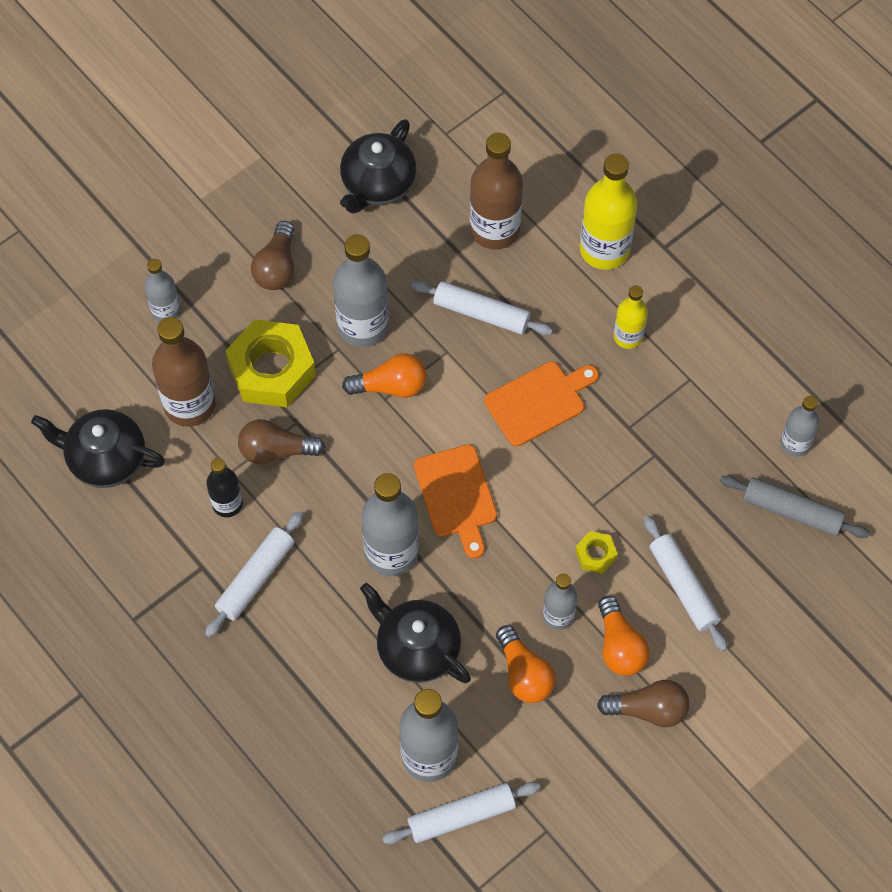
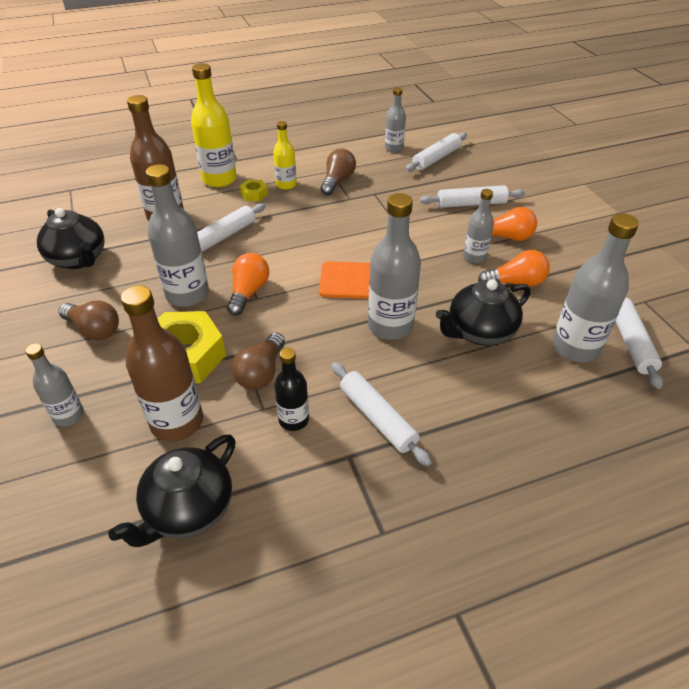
camera: 70 degrees left, 20 degrees down
orange cutting board [484,361,599,447] -> none
yellow nut [575,531,618,574] -> yellow nut moved to [239,180,268,201]
brown light bulb [597,680,689,727] -> brown light bulb moved to [321,149,356,195]
grey rolling pin [720,476,869,538] -> white rolling pin [406,133,467,172]

